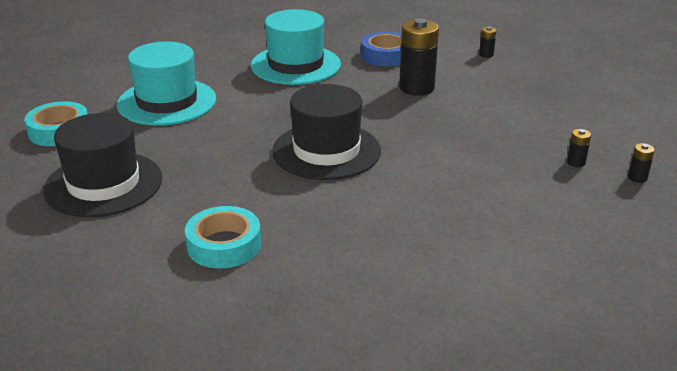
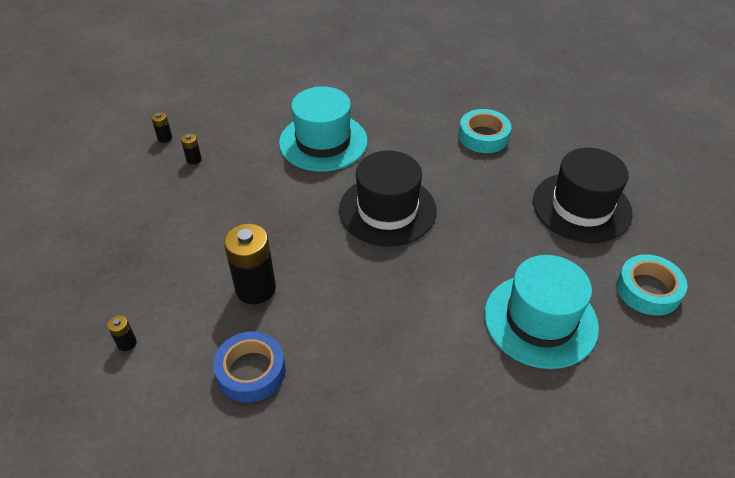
camera: 165 degrees left, 15 degrees up
turquoise hat [251,9,341,85] -> turquoise hat moved to [279,87,368,172]

